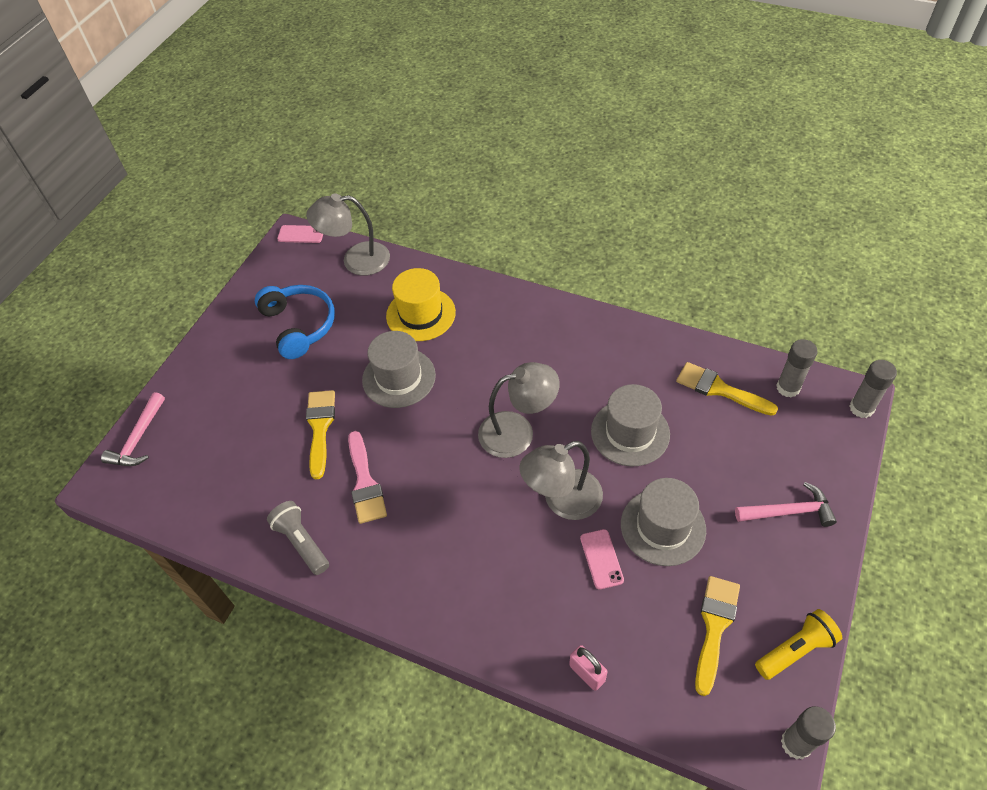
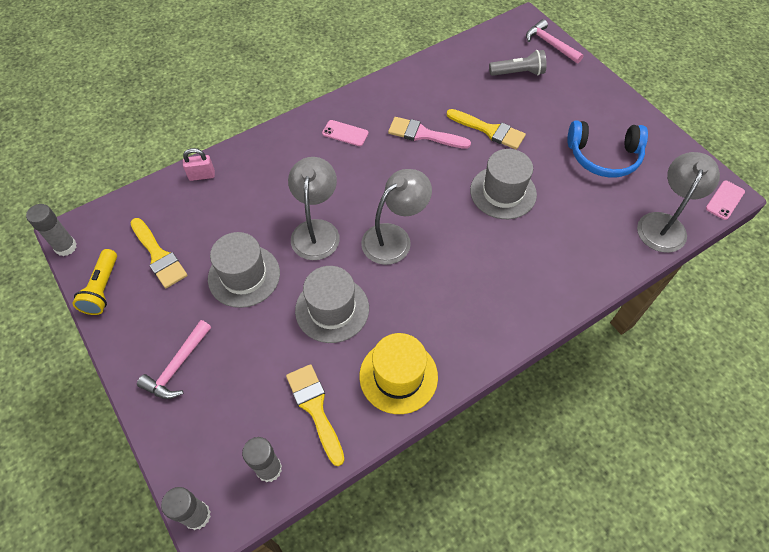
camera: 120 degrees right, 5 degrees up
grey flashlight [267,501,329,575] -> grey flashlight moved to [489,50,546,76]
yellow hat [386,268,456,341] -> yellow hat moved to [359,333,438,414]
grey lamp [478,362,560,458] -> grey lamp turned 150 degrees counterclockwise [361,169,432,265]
pink phone [580,529,624,589] -> pink phone moved to [322,120,369,146]
yellow brush [676,362,778,416] -> yellow brush turned 90 degrees counterclockwise [286,364,345,466]

